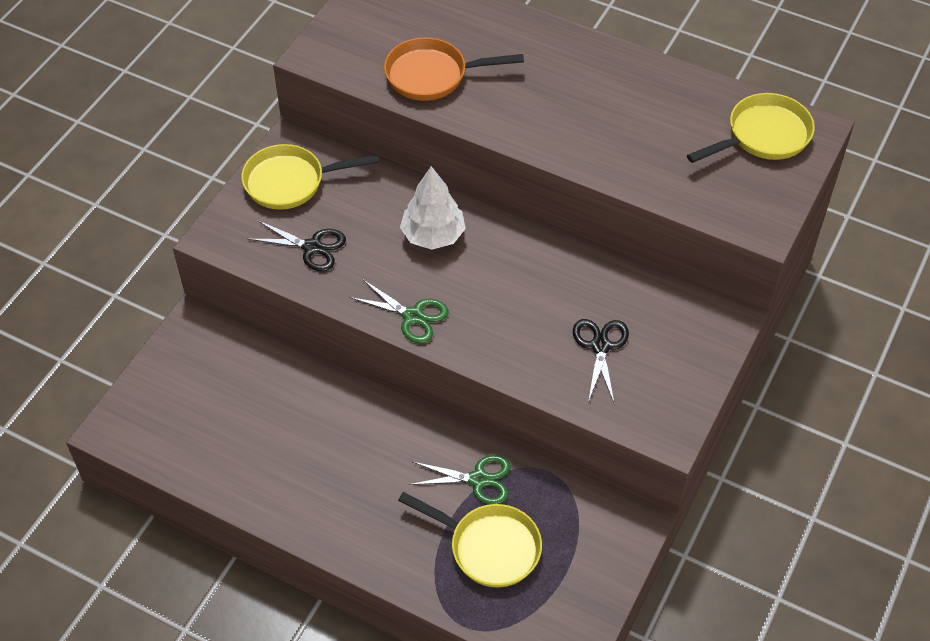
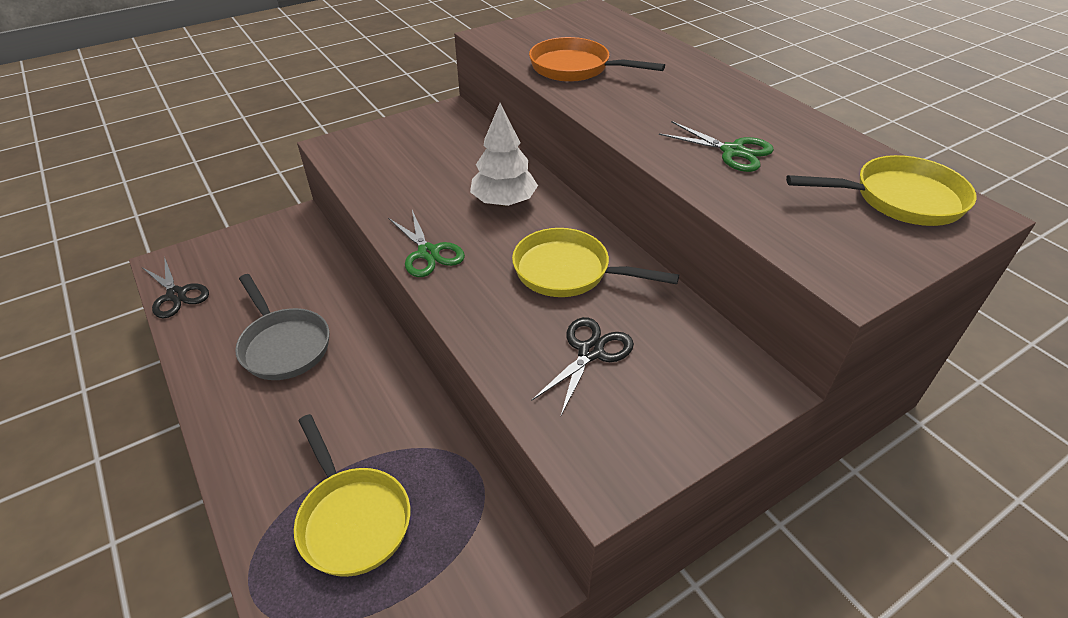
camera: 30 degrees right, 10 degrees down
yellow pan [241,144,379,210] -> yellow pan moved to [512,228,679,297]
black scissors [249,220,346,271] -> black scissors moved to [142,256,209,318]
green scissors [409,455,511,505] -> green scissors moved to [659,121,774,172]
none -> grey pan [235,274,329,380]

